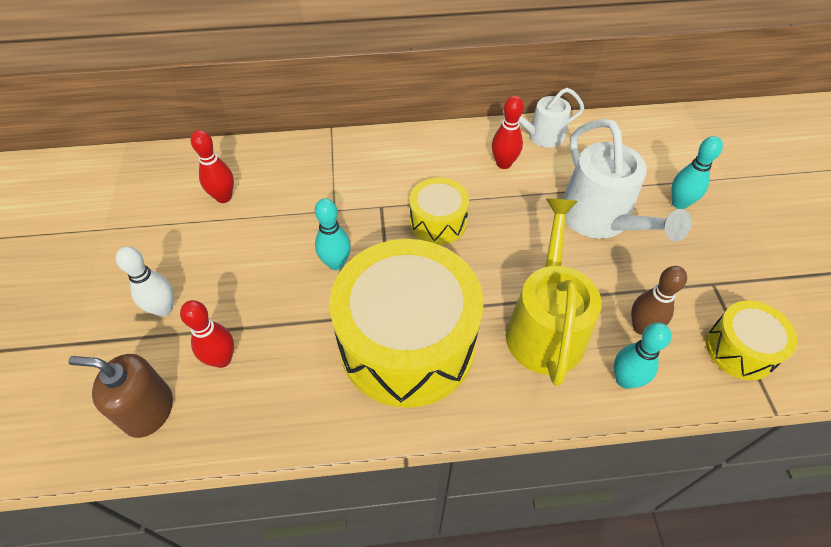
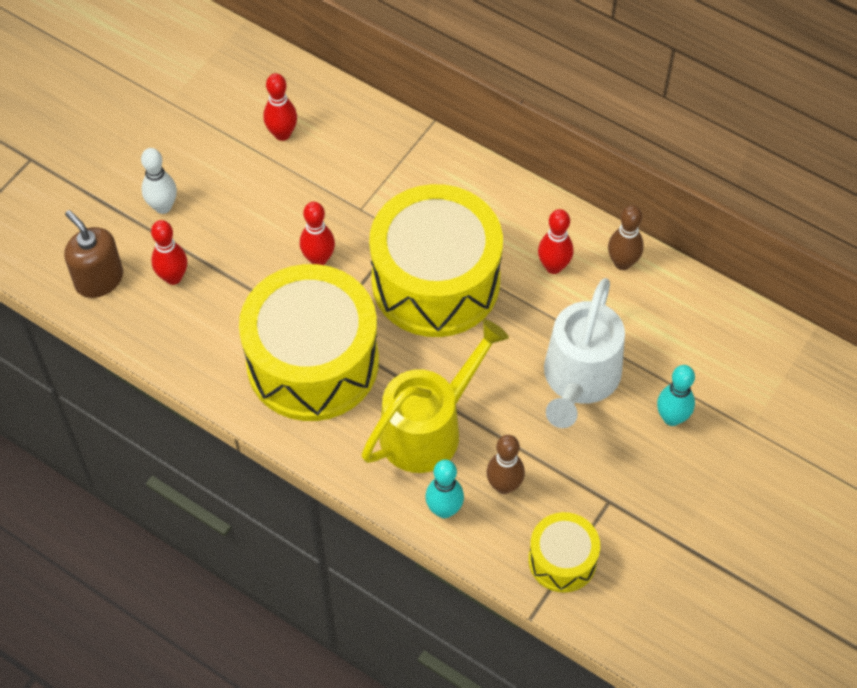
camera: 40 degrees right, 5 degrees up
turquoise bowling pin [315,198,351,270] -> red bowling pin [300,202,335,265]
yellow drum [409,177,469,245] -> yellow drum [369,184,503,337], size x2.06
white watering can [503,88,584,148] -> brown bowling pin [608,205,644,270]

